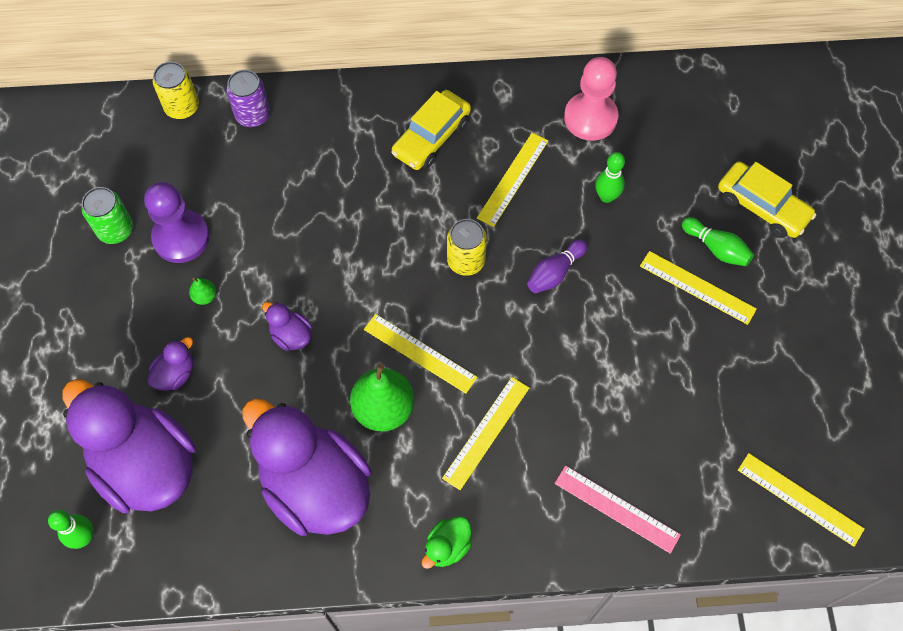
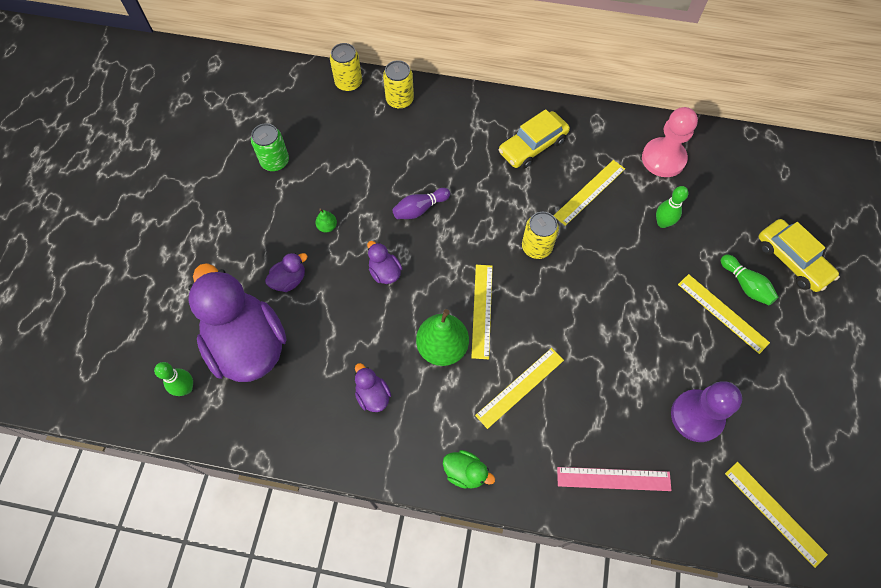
camera: 15 degrees right, 0 degrees up
purple pawn [144,182,210,263] -> purple pawn moved to [671,381,742,442]
purple can [226,70,270,127] -> yellow can [383,60,414,109]
purple duck [242,398,371,536] -> purple duck [355,363,391,412], size x0.41
yellow ruler [364,314,477,394] -> yellow ruler turned 45 degrees clockwise [471,265,493,359]
green duck [422,516,472,569] -> green duck turned 120 degrees counterclockwise [443,450,495,489]
purple bowling pin [527,240,587,293] -> purple bowling pin moved to [393,188,450,219]
pink ruler [555,466,681,554] -> pink ruler turned 45 degrees counterclockwise [557,467,672,491]

